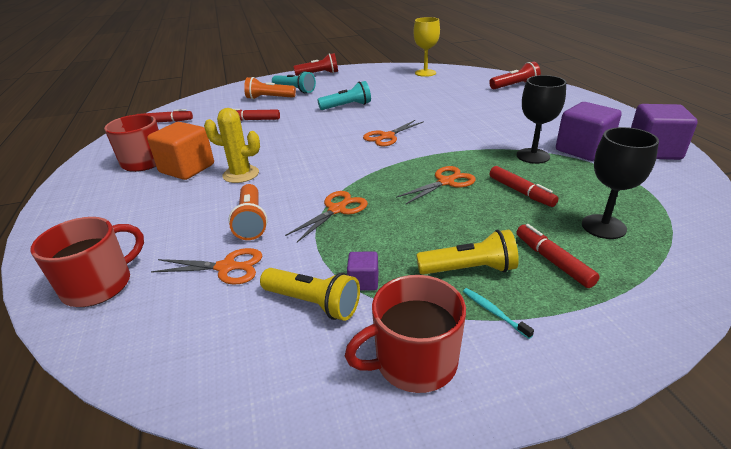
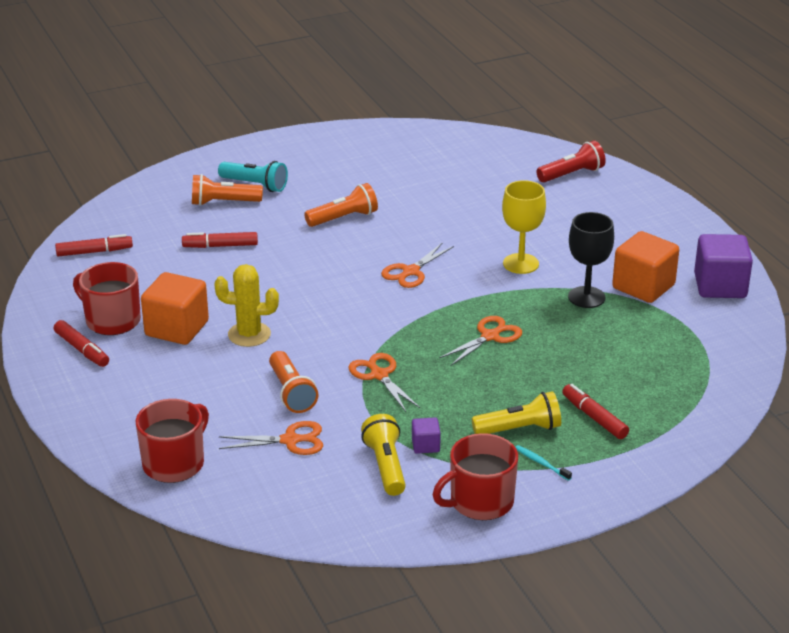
camera: 10 degrees left, 0 degrees up
yellow flashlight [260,268,360,321] -> yellow flashlight turned 120 degrees counterclockwise [361,414,406,496]
orange scissors [285,191,368,242] -> orange scissors turned 60 degrees counterclockwise [349,353,420,412]
red flashlight [294,53,338,76] -> none
turquoise flashlight [317,81,371,110] -> orange flashlight [304,183,378,227]
yellow goblet [413,17,440,77] -> yellow goblet moved to [502,180,546,274]
red marker [490,166,559,207] -> red marker moved to [54,320,109,367]
purple cube [556,102,622,161] -> orange cube [612,231,679,303]
black goblet [582,127,659,239] -> none

